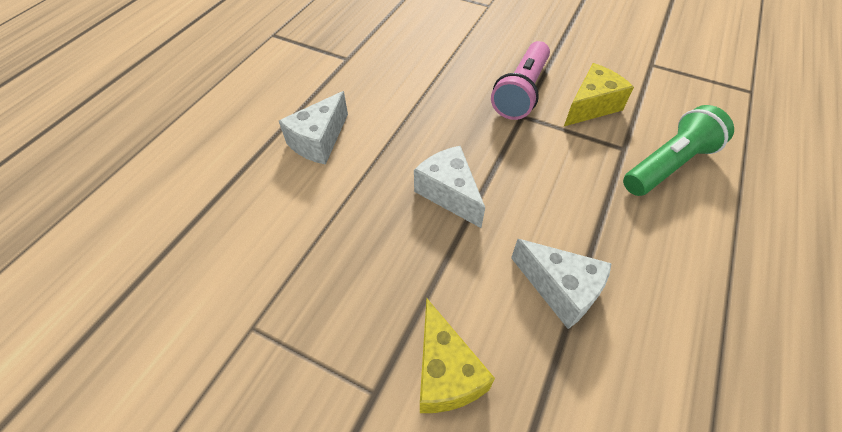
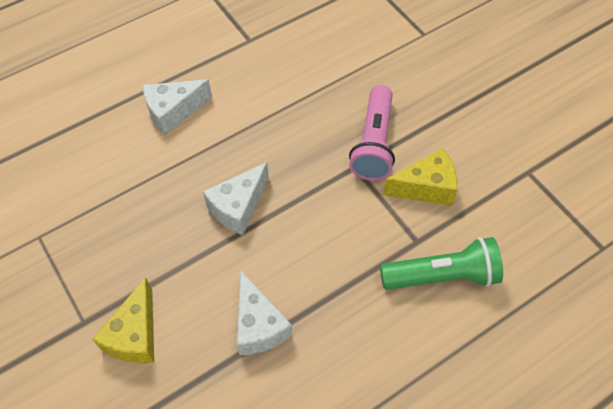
camera: 30 degrees right, 5 degrees up
white cheese [414,146,485,228] -> white cheese turned 135 degrees counterclockwise [203,162,269,235]
pink flashlight [491,41,550,120] -> pink flashlight turned 45 degrees counterclockwise [349,85,395,181]

